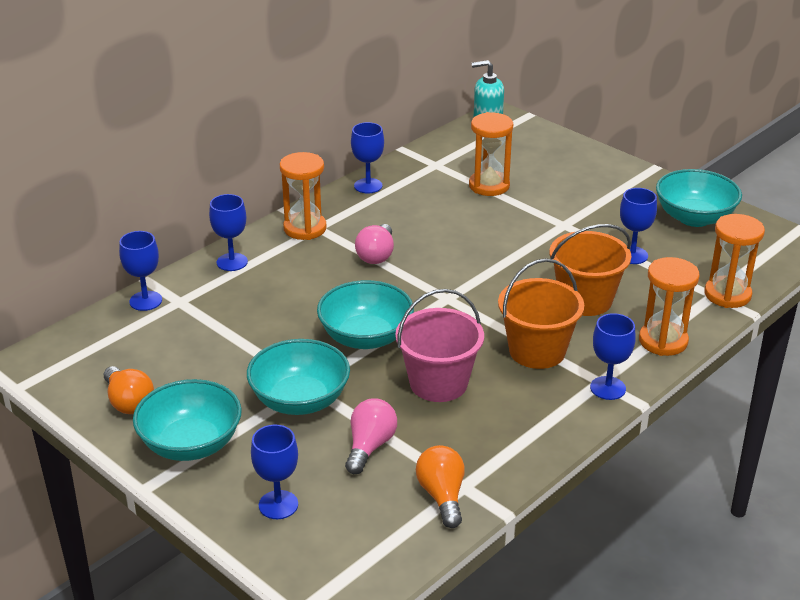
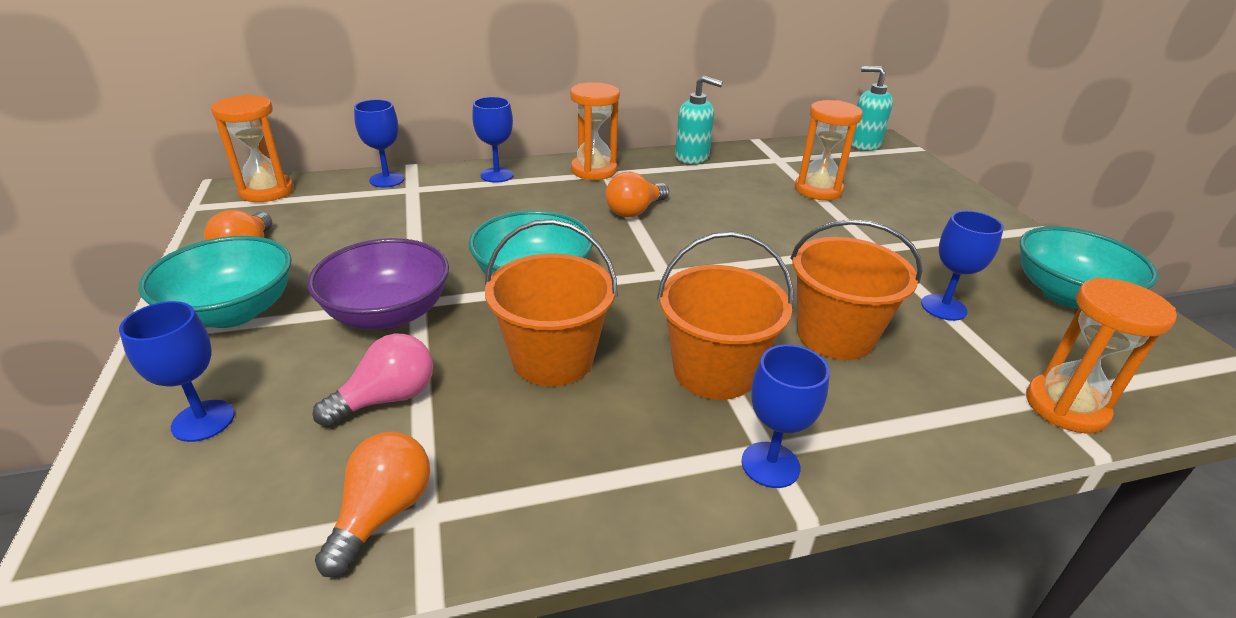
camera: 30 degrees right, 0 degrees up
turquoise bowl [247,339,350,415] -> purple bowl [308,238,449,330]
blue goblet [351,122,384,193] -> turquoise soap dispenser [675,76,723,164]
pink light bulb [355,224,394,264] -> orange light bulb [606,172,669,218]
pink bucket [395,289,484,402] -> orange bucket [485,219,618,386]
orange hourglass [639,257,699,356] -> orange hourglass moved to [211,95,294,202]

